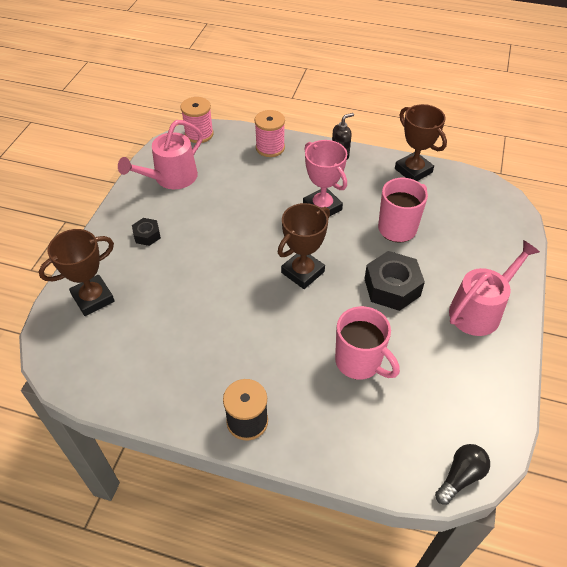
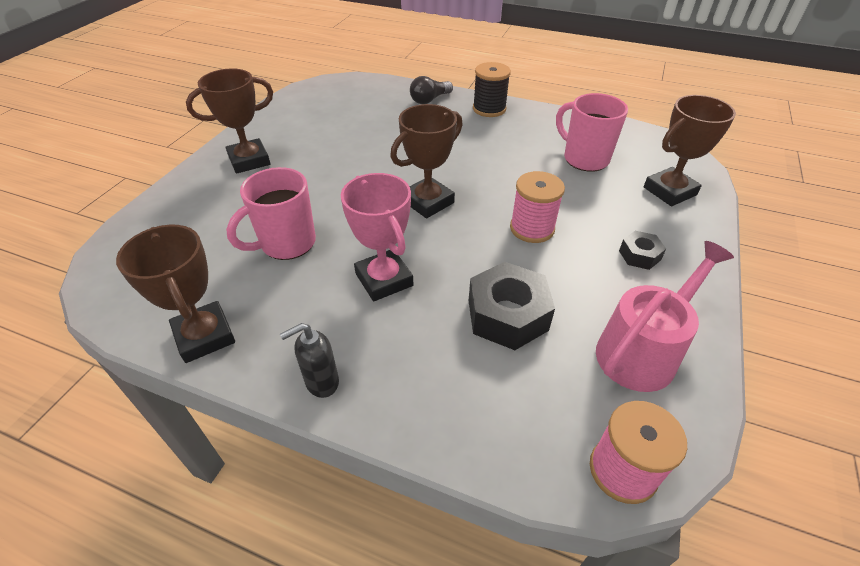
camera: 175 degrees left, 5 degrees down
pink spool [254,110,285,157] -> pink spool moved to [510,171,565,243]
pink mug [335,306,400,380] -> pink mug moved to [556,93,628,172]
black nut [364,251,425,311] -> black nut moved to [469,262,555,350]
black light bulb [435,444,490,505] -> black light bulb moved to [410,76,453,104]
pink watering can [449,240,540,336] -> brown trophy [186,68,273,174]

